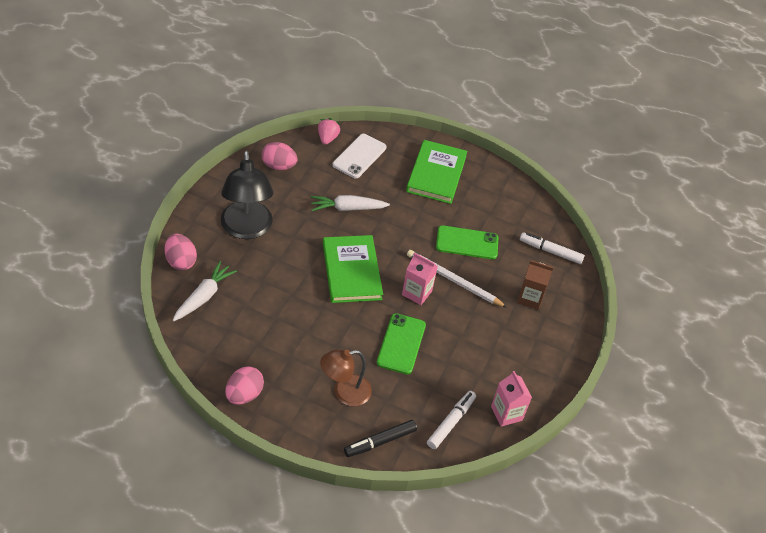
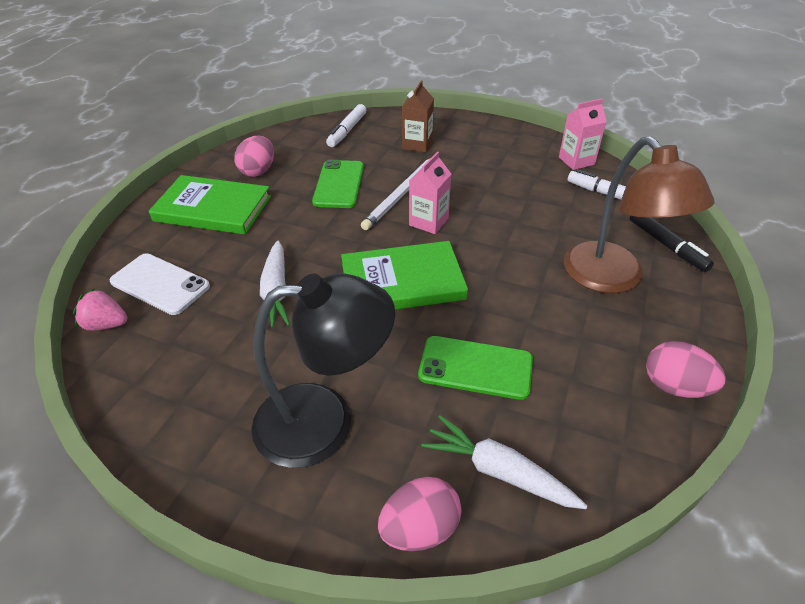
camera: 85 degrees left, 5 degrees down
pink egg [262,142,298,170] -> pink egg moved to [234,136,274,177]
brown lamp [320,349,372,406] -> brown lamp [564,136,715,293], size x1.55
green phone [377,313,426,374] -> green phone moved to [418,336,533,400]

